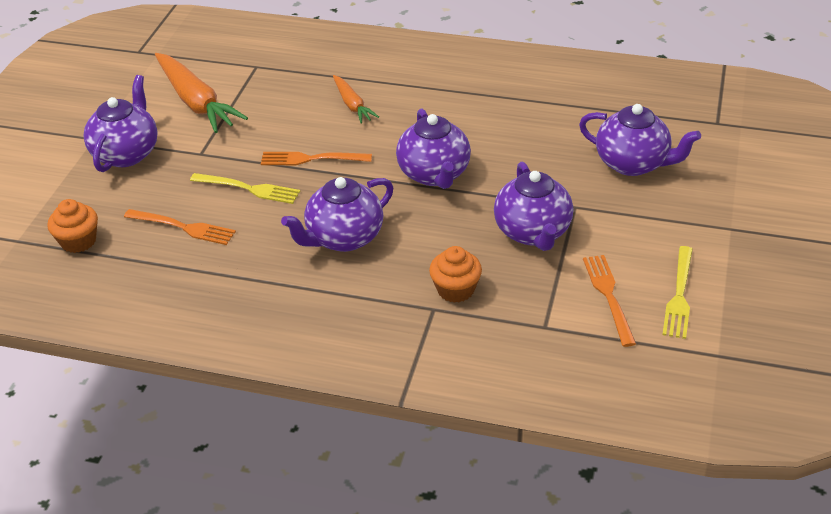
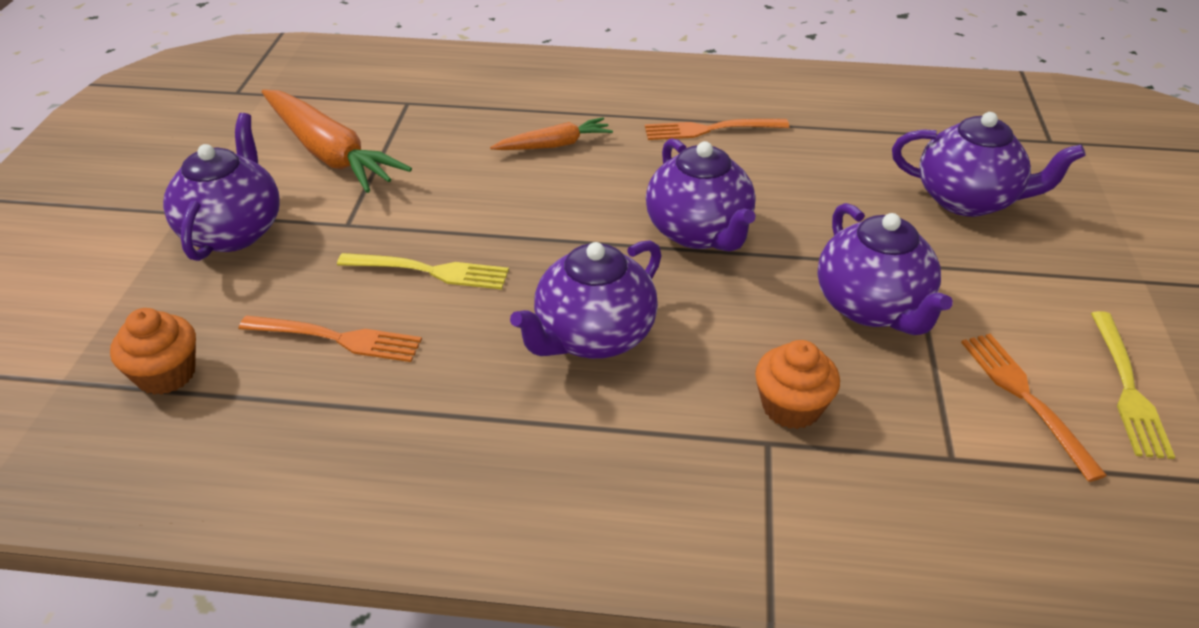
camera: 10 degrees left, 0 degrees up
orange fork [261,152,372,165] -> orange fork moved to [645,119,789,140]
orange carrot [333,75,379,124] -> orange carrot turned 75 degrees counterclockwise [490,118,613,150]

